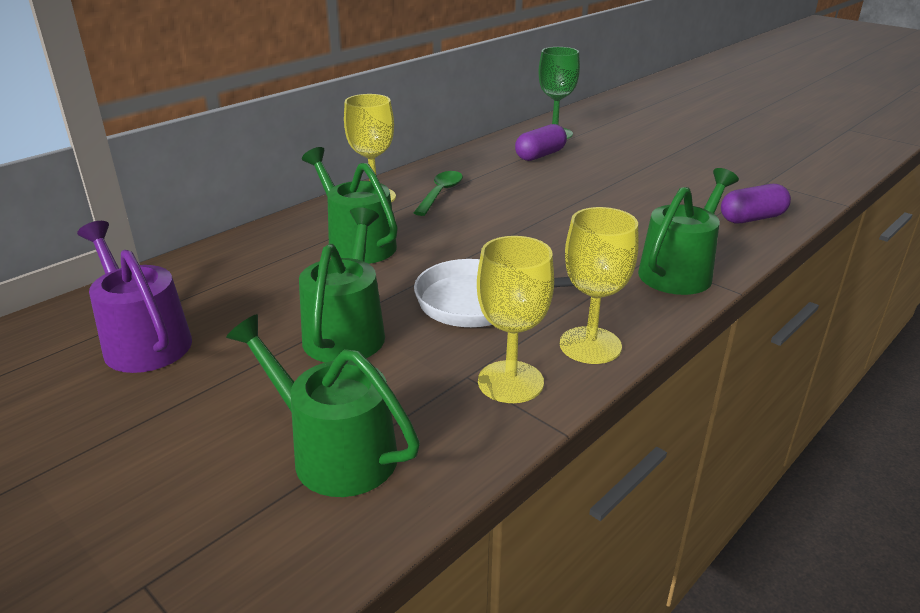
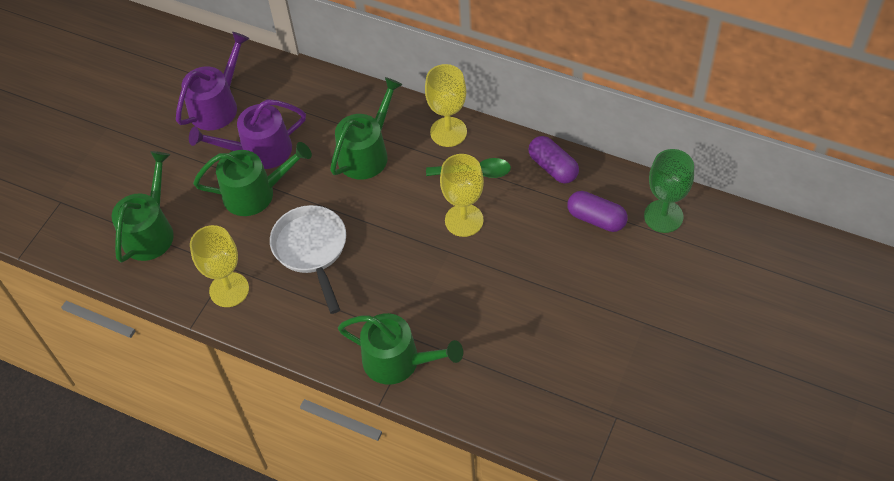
camera: 75 degrees right, 25 degrees up
yellow goblet [560,207,639,364] -> yellow goblet moved to [440,154,484,237]
purple capsule [721,184,791,223] -> purple capsule moved to [529,136,579,183]
none -> purple watering can [189,99,306,169]

